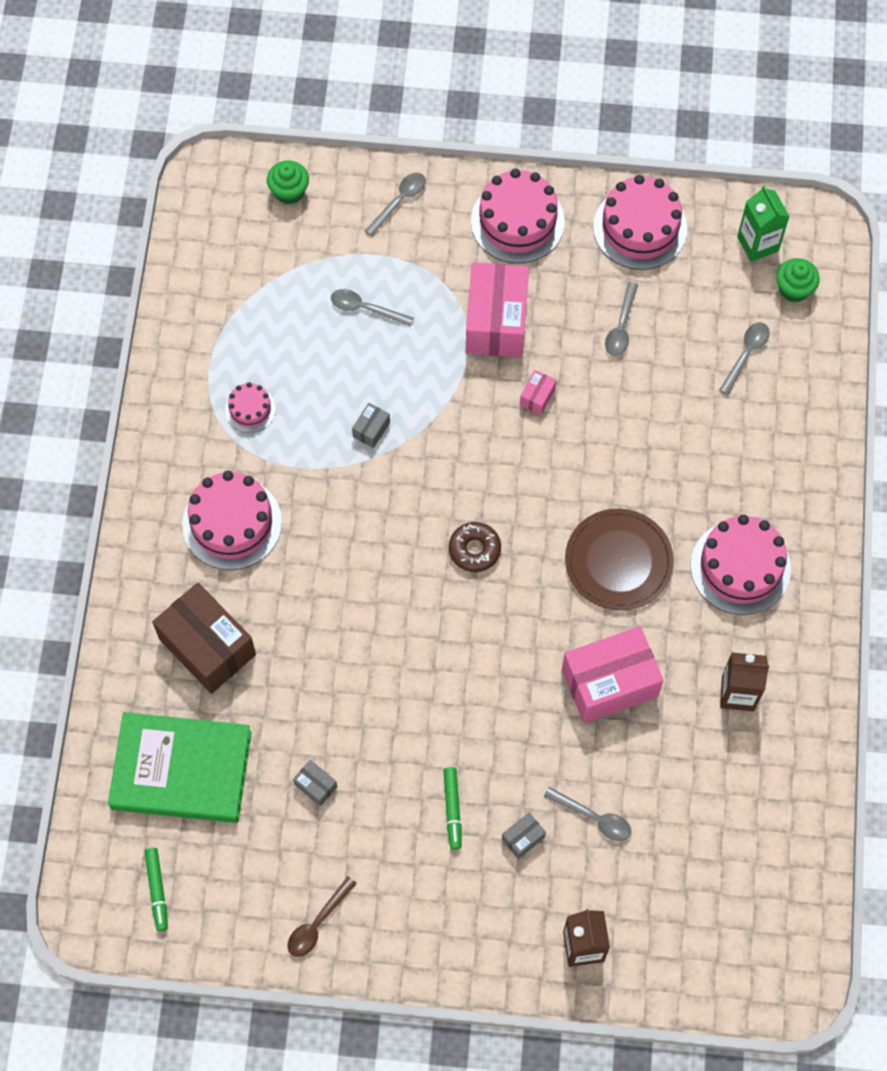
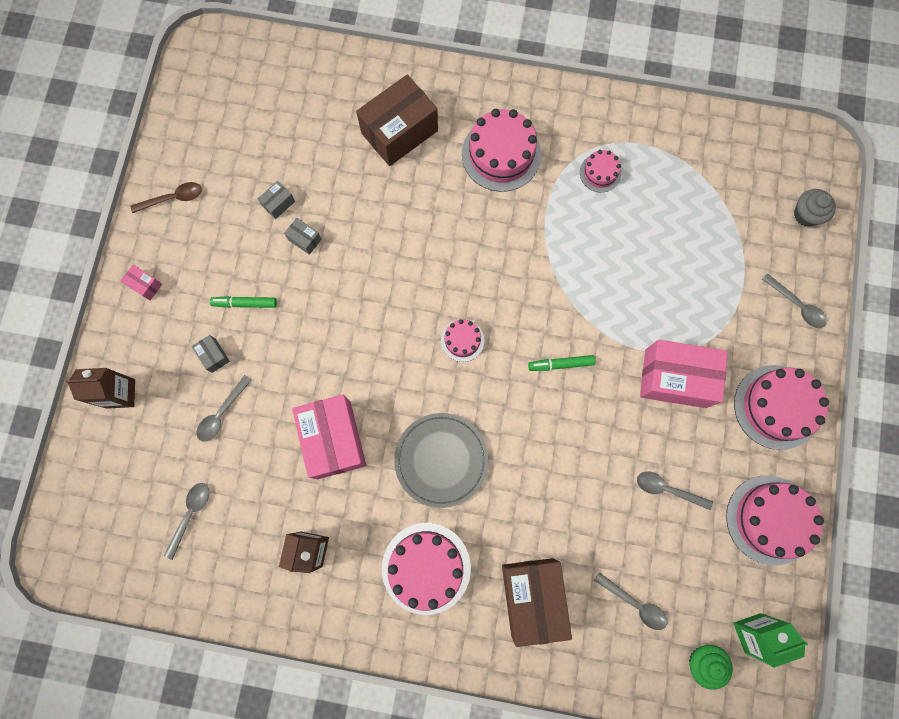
camera: 95 degrees right, 10 degrees up
green book [108,712,252,823] -> none
green marker [145,848,168,931] -> green marker moved to [528,355,596,371]
green cupcake [267,160,309,204] -> grey cupcake [794,189,836,227]
brown spoon [288,877,357,957] -> brown spoon turned 120 degrees clockwise [130,182,202,213]
grey spoon [331,289,414,327] -> grey spoon moved to [164,483,209,560]
grey box [352,403,390,448] -> grey box moved to [284,218,322,255]
brown donut [449,522,501,572] -> pink cake [441,319,484,362]
pink box [520,370,557,415] -> pink box moved to [120,265,162,300]
brown plate [565,509,674,611] -> grey plate [394,413,488,508]
none -> brown box [502,558,572,647]

